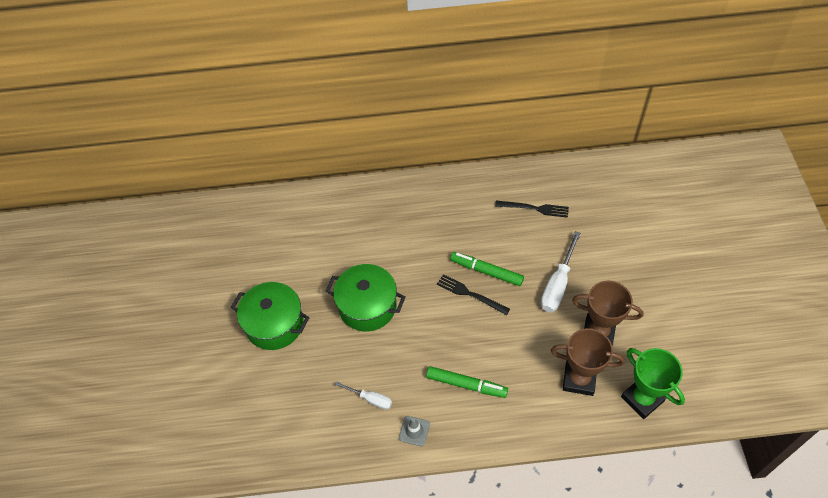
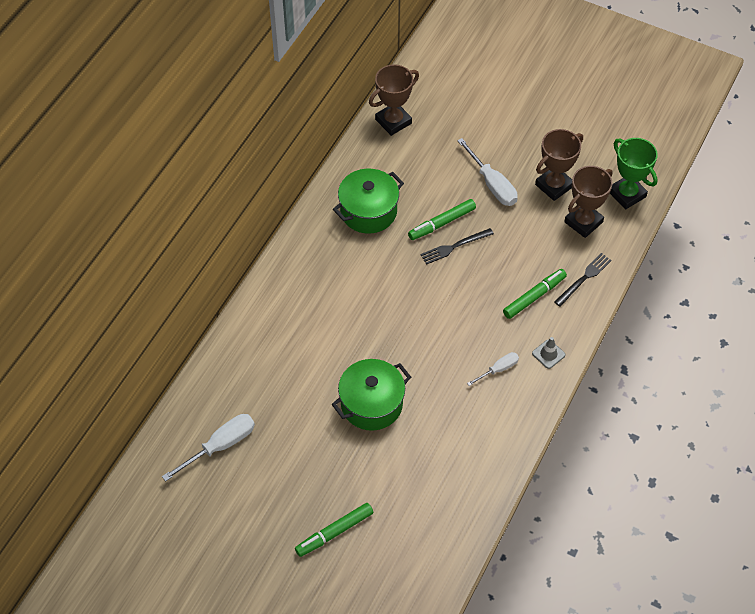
camera: 60 degrees left, 0 degrees up
green pot [326,264,405,331] -> green pot moved to [333,169,404,234]
black fork [495,201,569,218] -> black fork moved to [554,253,612,307]
green trophy [621,348,685,419] -> green trophy turned 60 degrees clockwise [610,138,658,209]
none -> white screwdriver [162,414,255,482]
none -> green marker [295,503,373,557]
none -> brown trophy [369,64,419,136]

